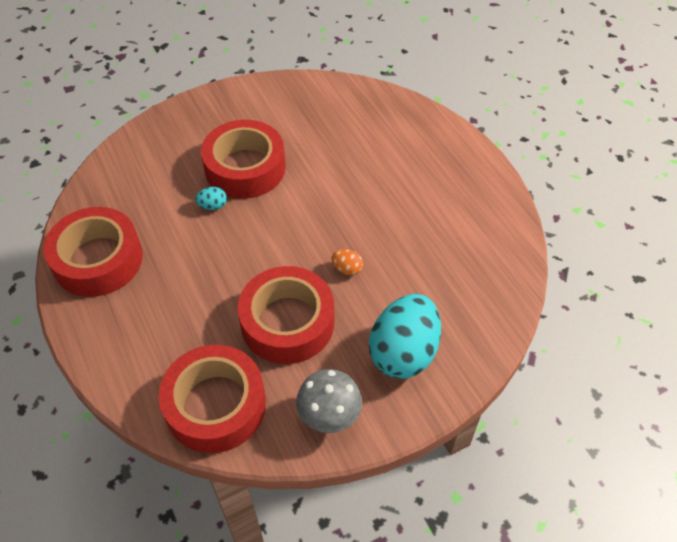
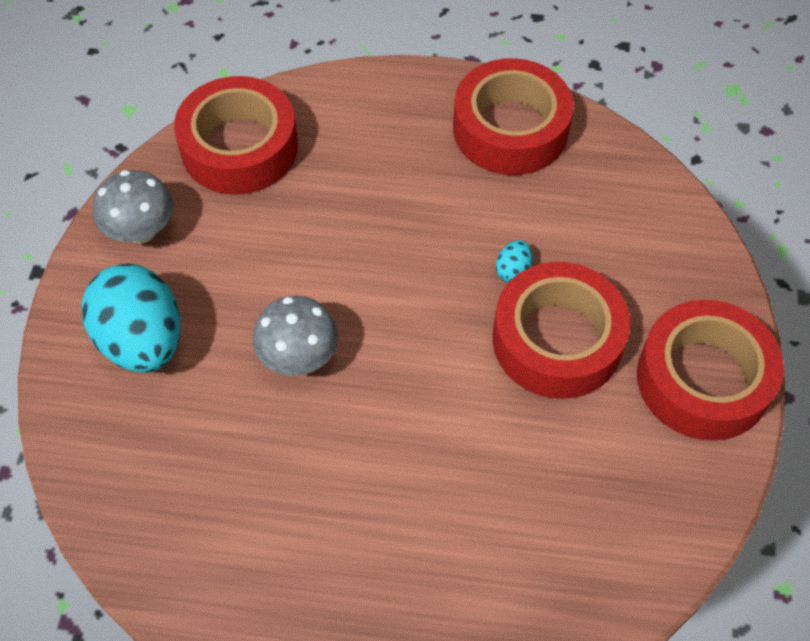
camera: 125 degrees right, 5 degrees up
red tape [238,266,334,364] -> red tape moved to [637,300,784,441]
orange egg [331,249,363,275] -> grey mushroom [253,296,338,376]

